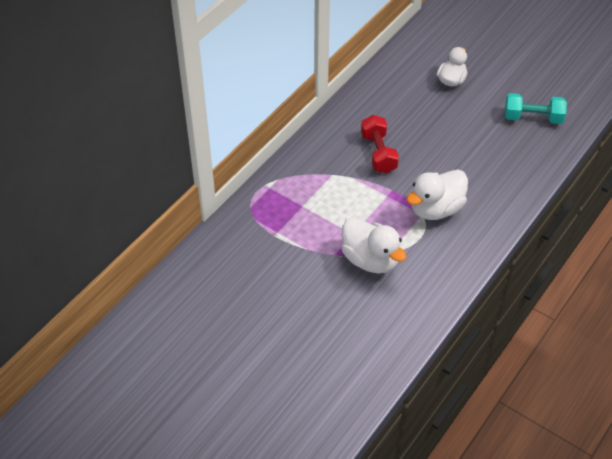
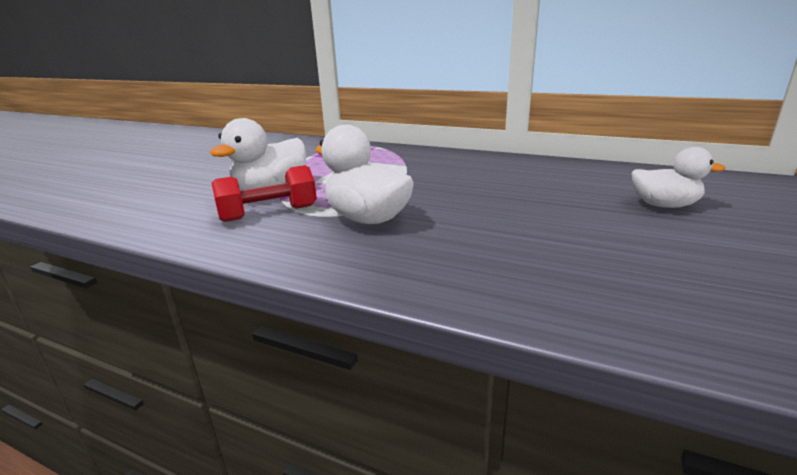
camera: 80 degrees right, 25 degrees down
red dumbbell [361,115,399,174] -> red dumbbell moved to [211,165,317,222]
turquoise dumbbell [505,93,567,124] -> none

